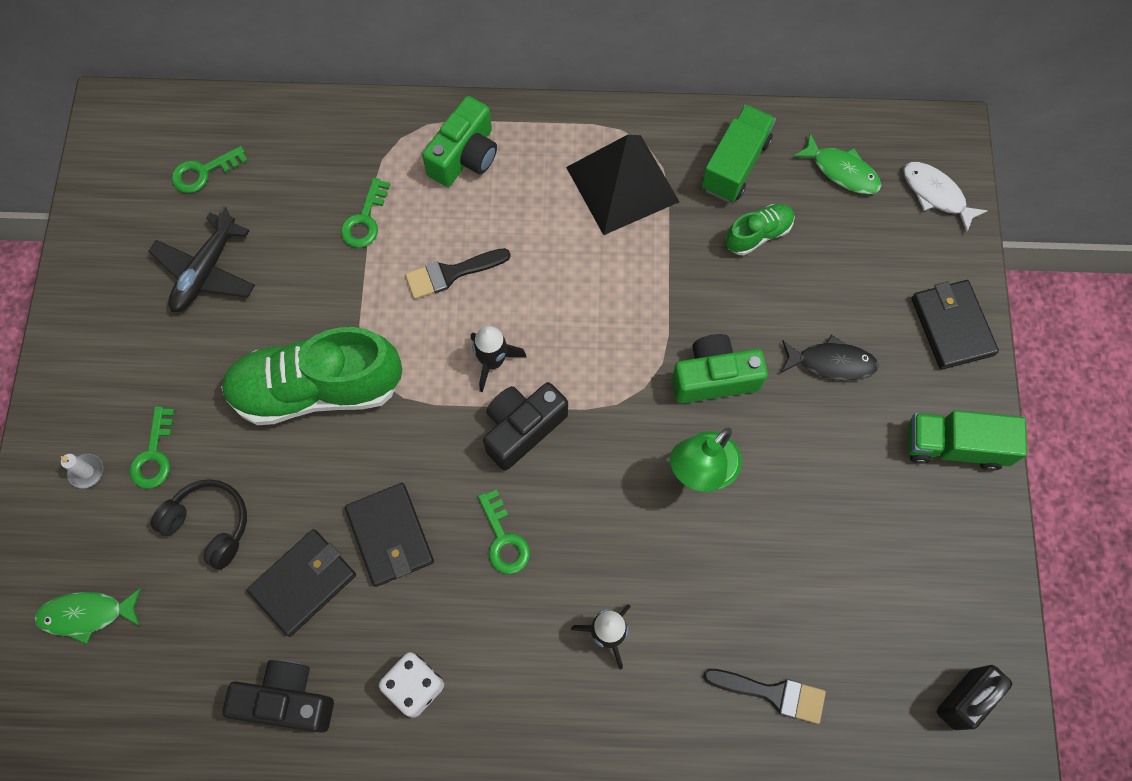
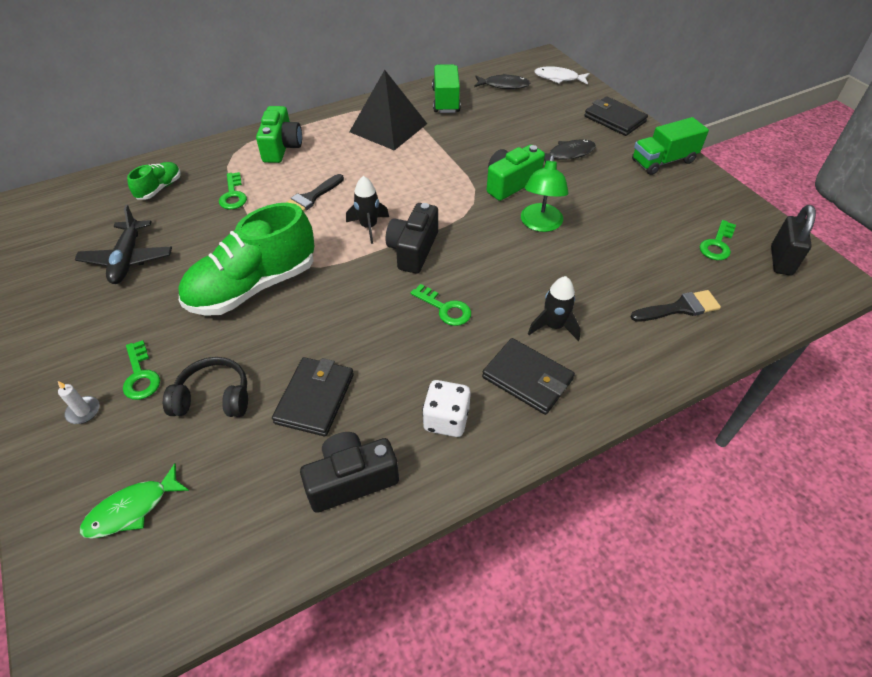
camera: 30 degrees left, 20 degrees down
green key [172,146,248,193] -> green key moved to [700,220,736,260]
black wallet [345,483,434,587] -> black wallet moved to [482,338,575,415]
green shoe [726,204,795,255] -> green shoe moved to [127,162,181,200]
green fish [793,133,881,194] -> black fish [474,74,530,89]

